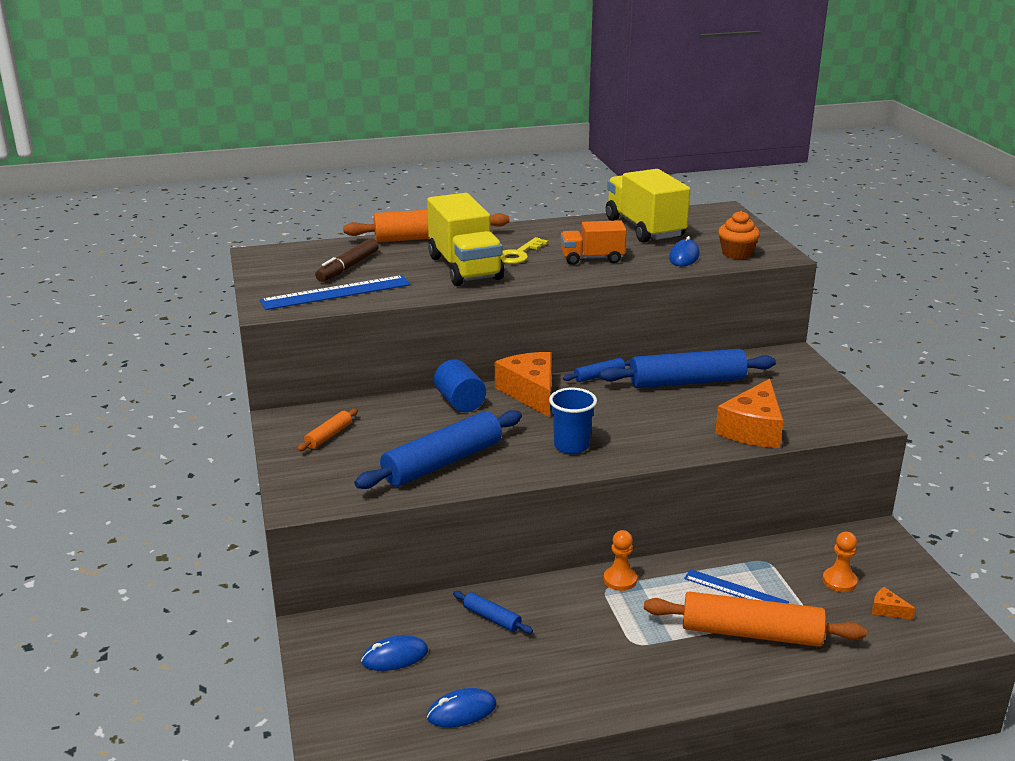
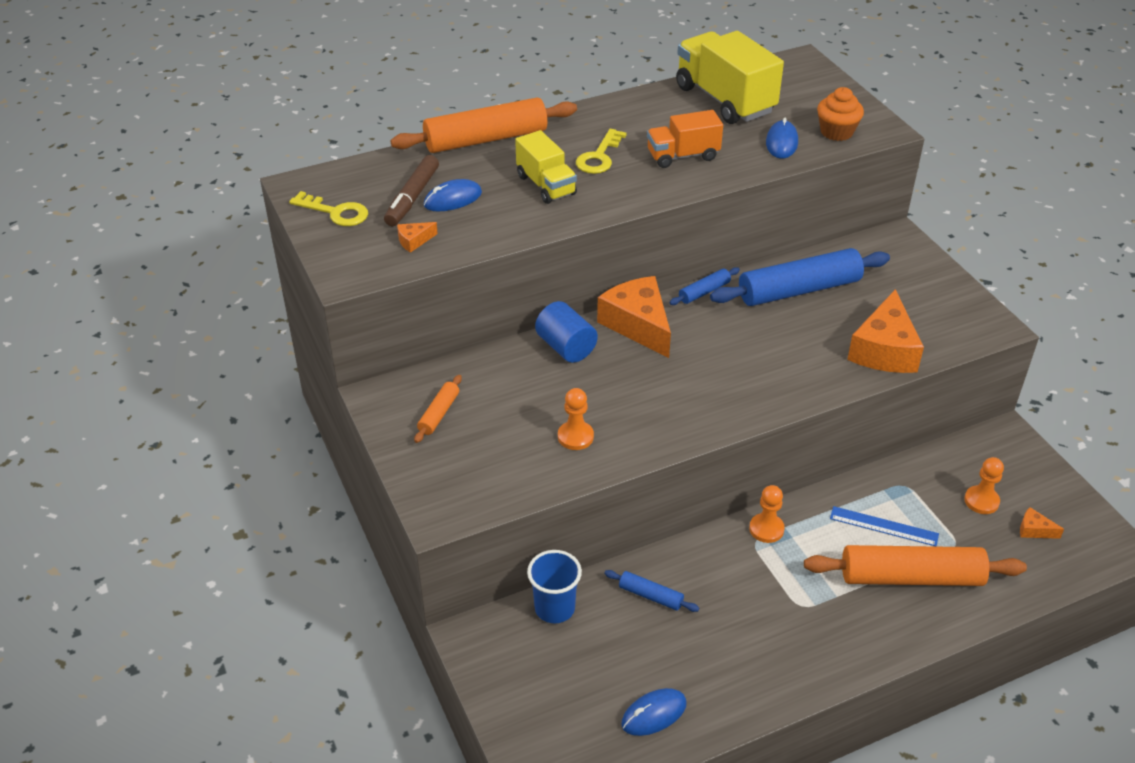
camera: 10 degrees left, 15 degrees up
blue ruler [260,275,410,310] -> orange cheese [397,222,438,253]
blue rolling pin [354,410,522,489] -> orange pawn [558,388,594,450]
blue mouse [361,635,428,671] -> blue mouse moved to [424,179,482,211]
yellow truck [427,193,504,286] -> yellow truck [515,130,577,204], size x0.60
blue cup [549,388,597,454] -> blue cup moved to [527,550,582,623]
none -> yellow key [289,191,368,226]

